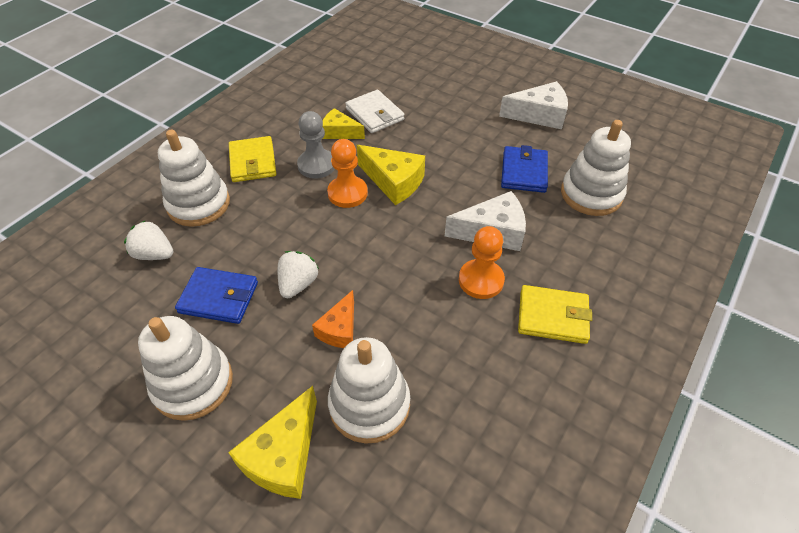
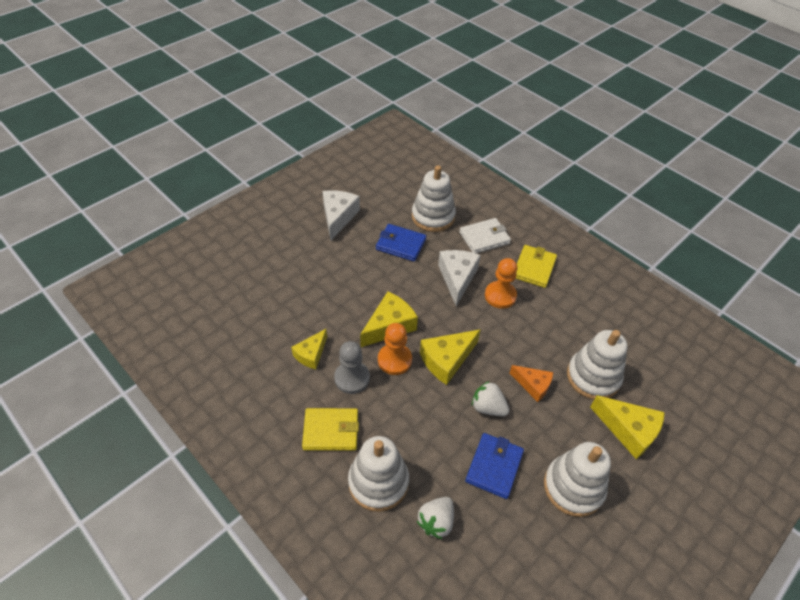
camera: 80 degrees left, 0 degrees up
white wallet [345,90,404,133] -> white wallet moved to [459,218,511,254]
none -> yellow cheese [420,329,481,385]

